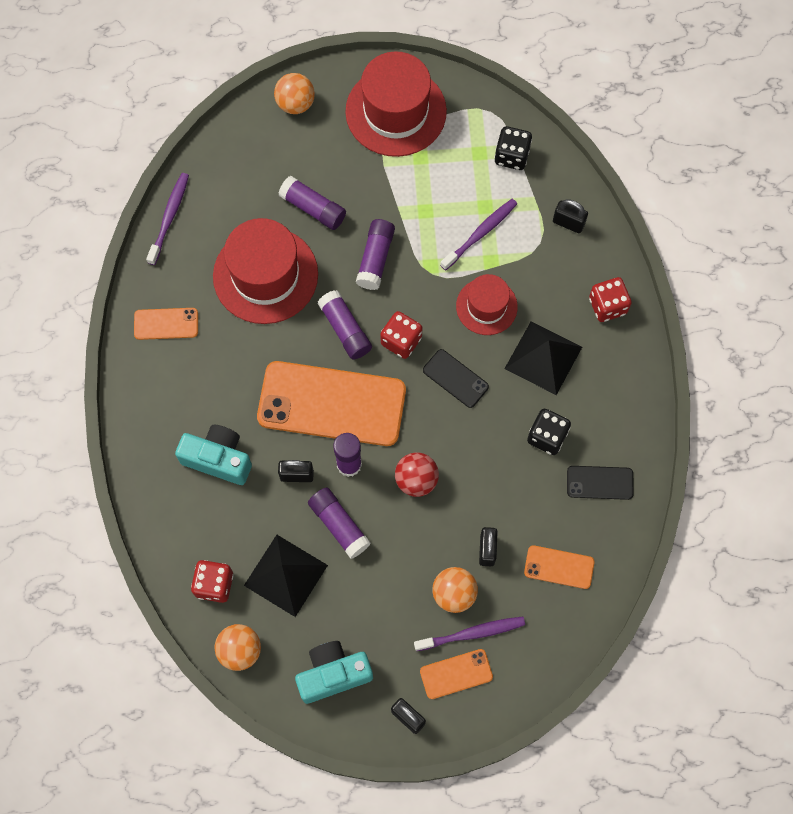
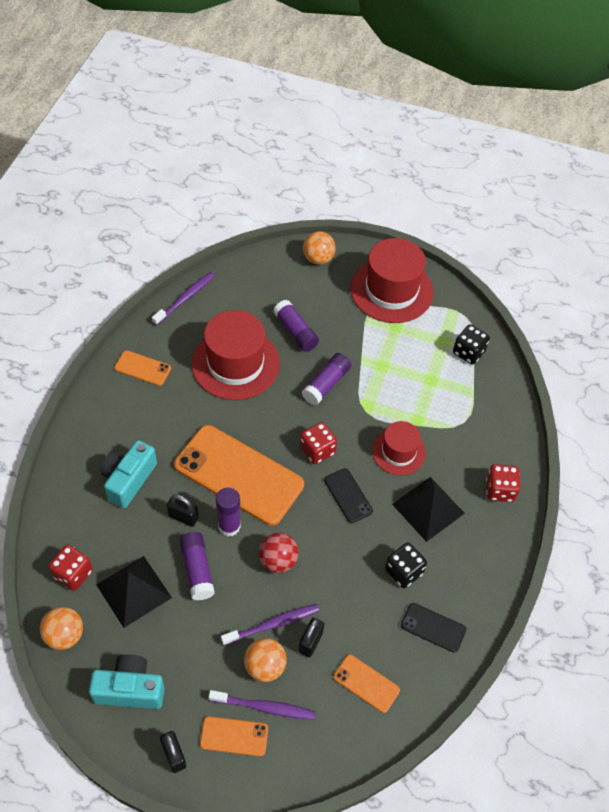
camera: 20 degrees right, 15 degrees down
turquoise camera [175,425,252,485] -> turquoise camera turned 105 degrees counterclockwise [101,440,157,508]
purple glue stick [318,290,372,360] -> none
purple toothbrush [440,199,517,270] -> purple toothbrush moved to [221,604,319,646]
black padlock [553,199,588,233] -> none

